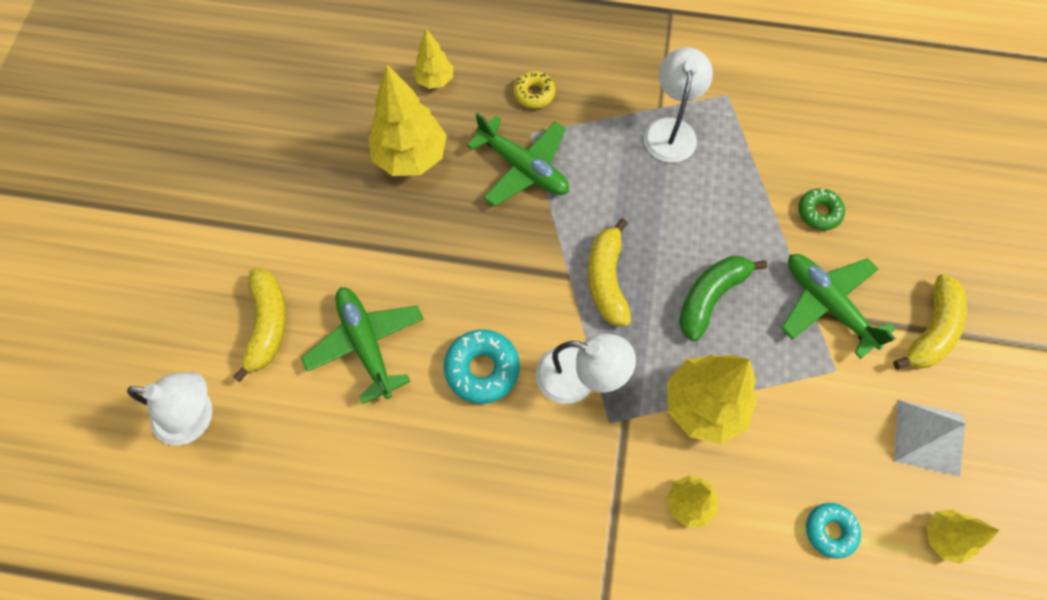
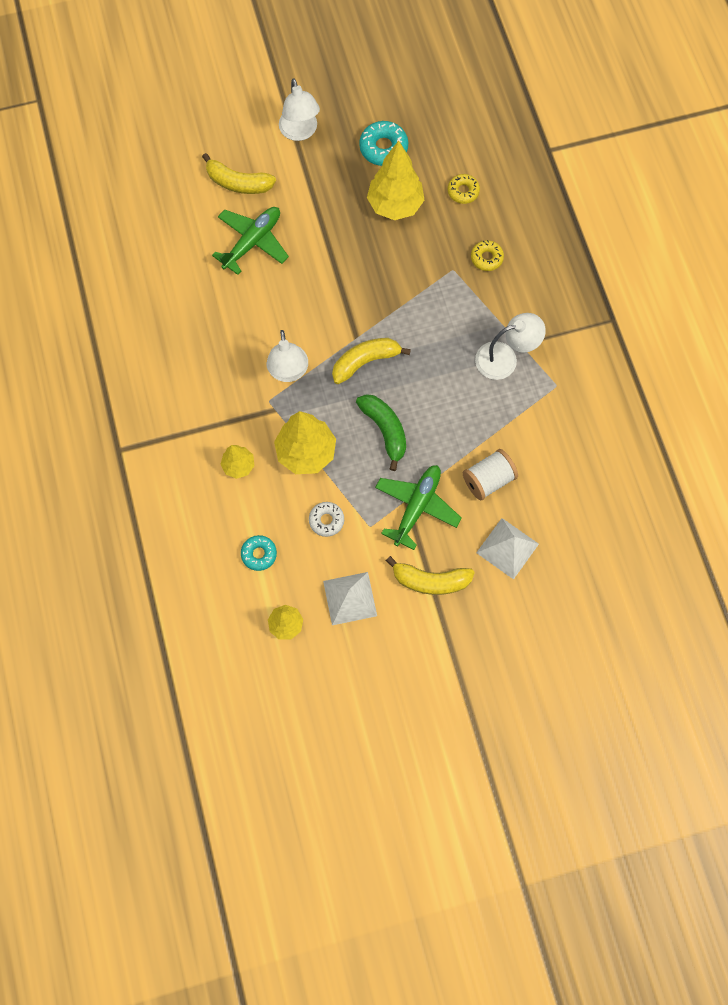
camera: 65 degrees right, 5 degrees up
white lamp [127,372,212,445] -> white lamp moved to [279,78,320,141]
yellow banana [233,269,286,383] -> yellow banana turned 45 degrees clockwise [202,153,276,194]
yellow tree [413,29,453,89] -> yellow donut [448,174,480,204]
turquoise donut [444,329,520,404] -> turquoise donut moved to [359,121,408,166]
green plane [467,113,569,206] -> none
green banana [679,256,767,341] -> green banana turned 45 degrees clockwise [356,394,406,471]
green donut [798,188,845,230] -> white spool [463,449,518,501]
none -> white donut [309,502,344,537]
none -> white pyramid [476,518,539,580]

